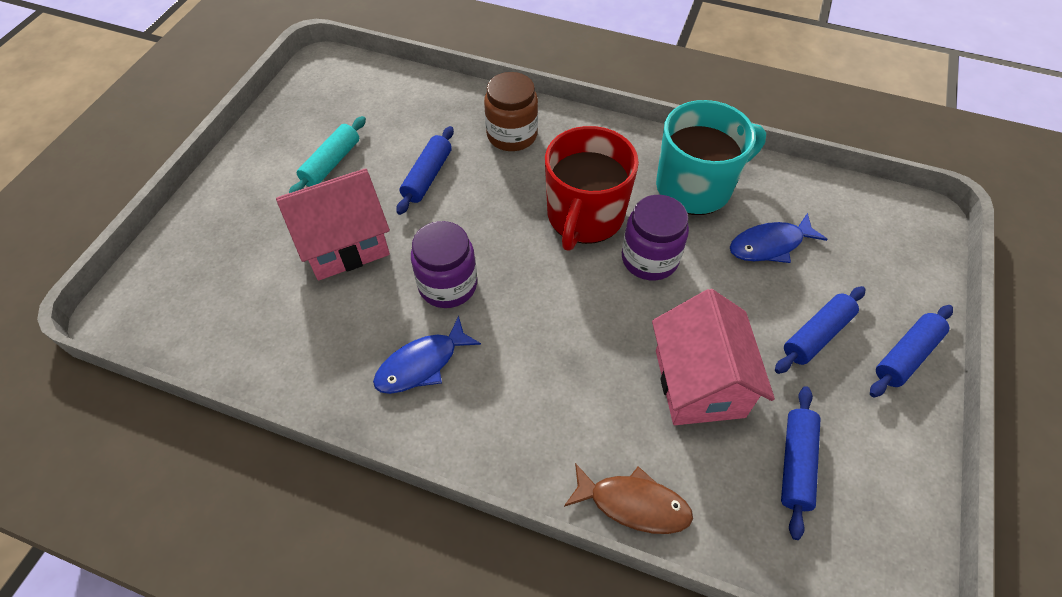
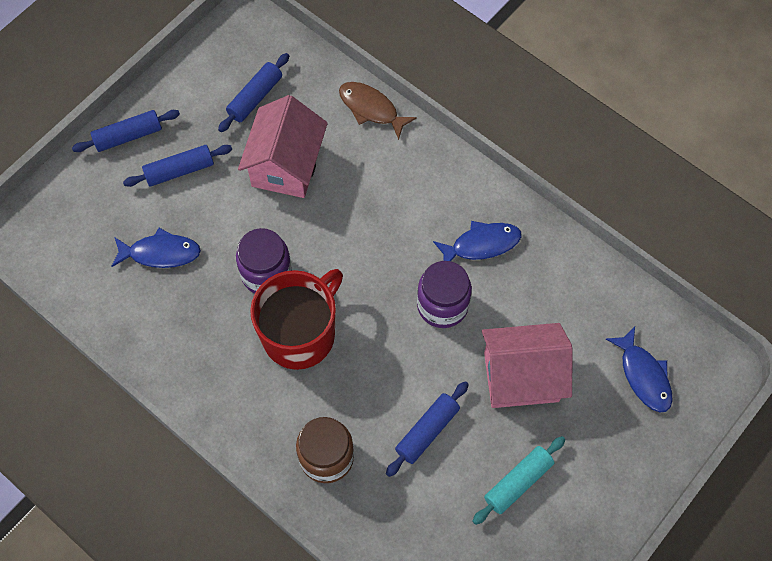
camera: 160 degrees left, 10 degrees up
turquoise mug [656,100,766,215] -> none
none -> blue fish [606,326,673,413]

